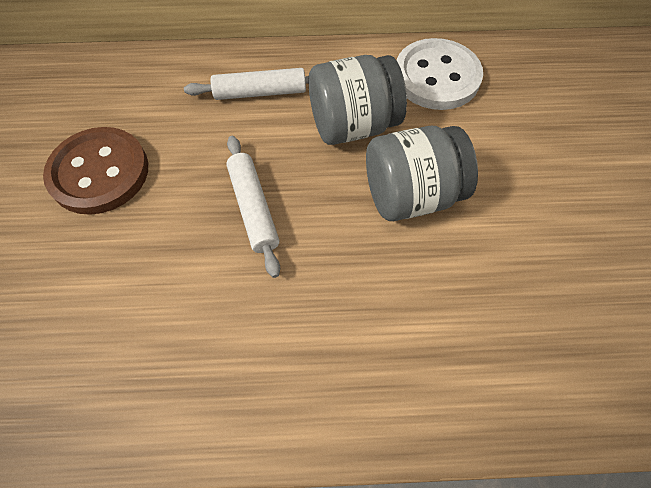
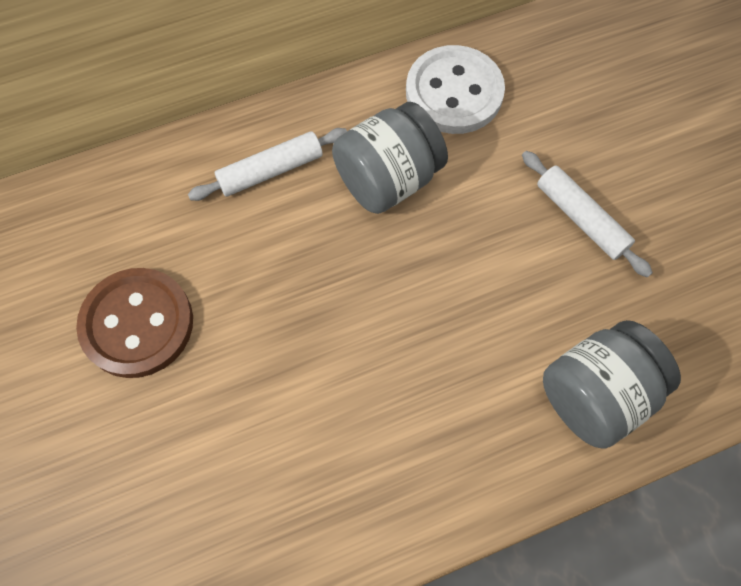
camera: 20 degrees left, 5 degrees up
white rolling pin [226,136,280,278] -> white rolling pin moved to [522,151,653,277]
grey jar [366,126,478,221] -> grey jar moved to [543,320,681,449]

